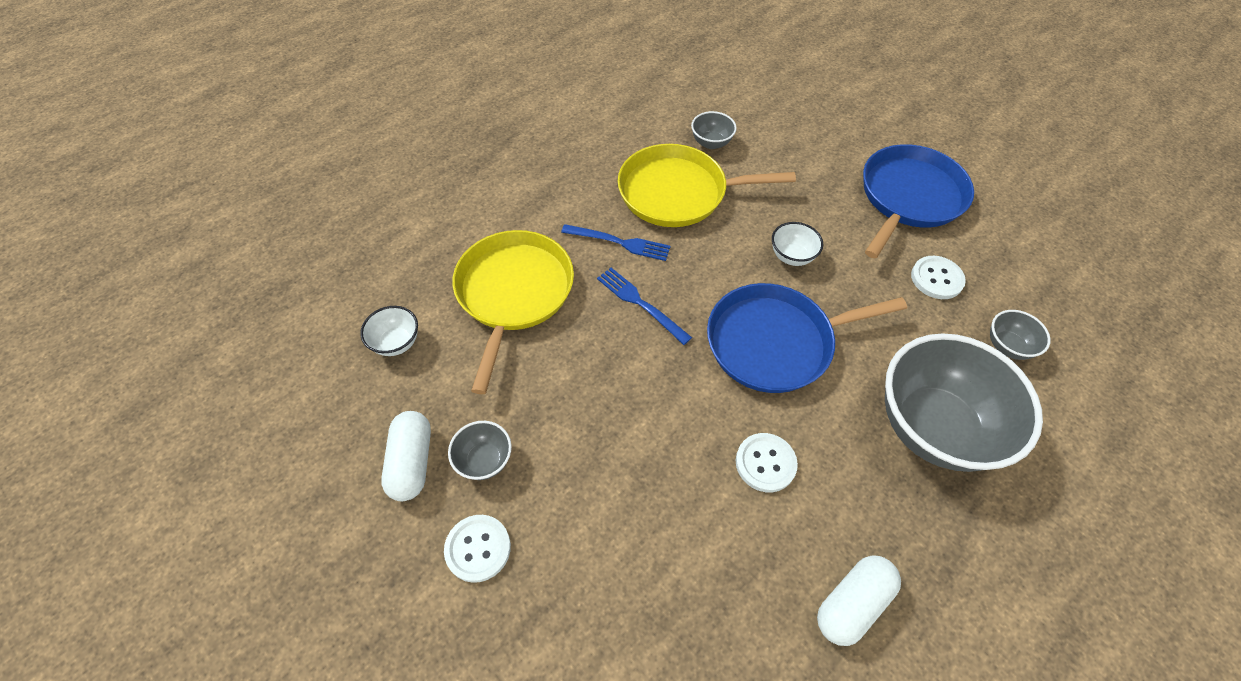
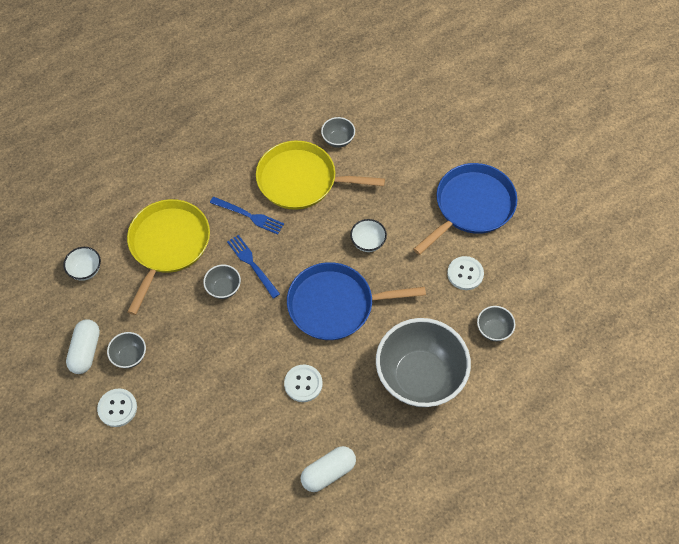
camera: 10 degrees right, 5 degrees up
none -> grey bowl [203,265,241,299]

